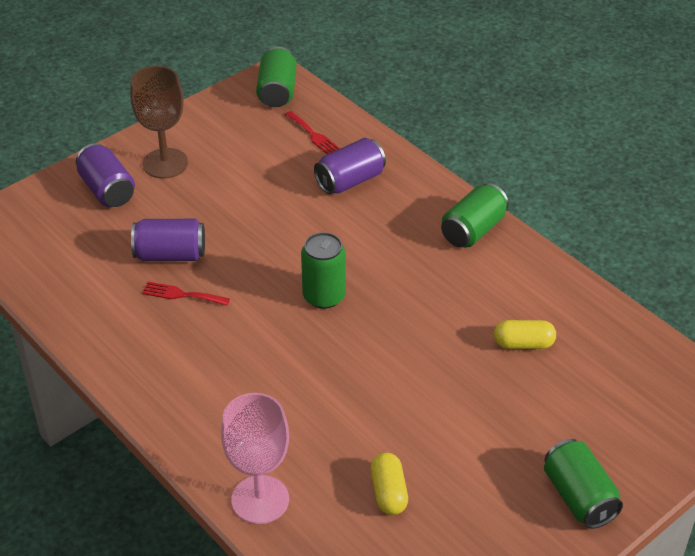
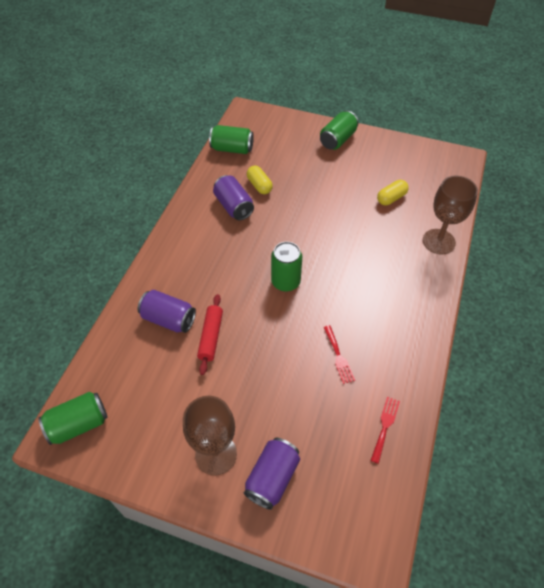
camera: 120 degrees left, 10 degrees up
purple can [131,219,205,261] -> purple can moved to [213,175,254,220]
pink goblet [221,393,289,524] -> brown goblet [423,176,478,254]
red fork [285,111,340,154] -> red fork moved to [370,397,400,464]
green can [441,183,509,248] -> green can moved to [209,125,254,154]
none -> red rolling pin [197,294,223,375]

